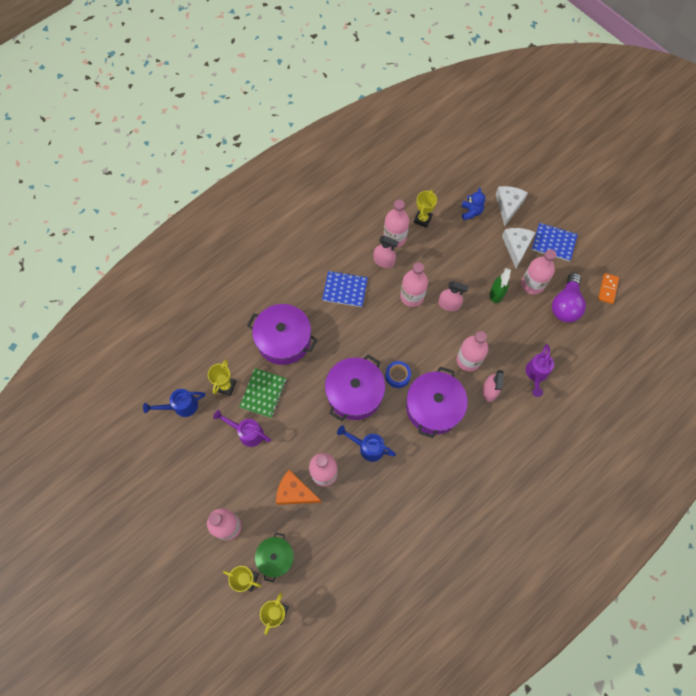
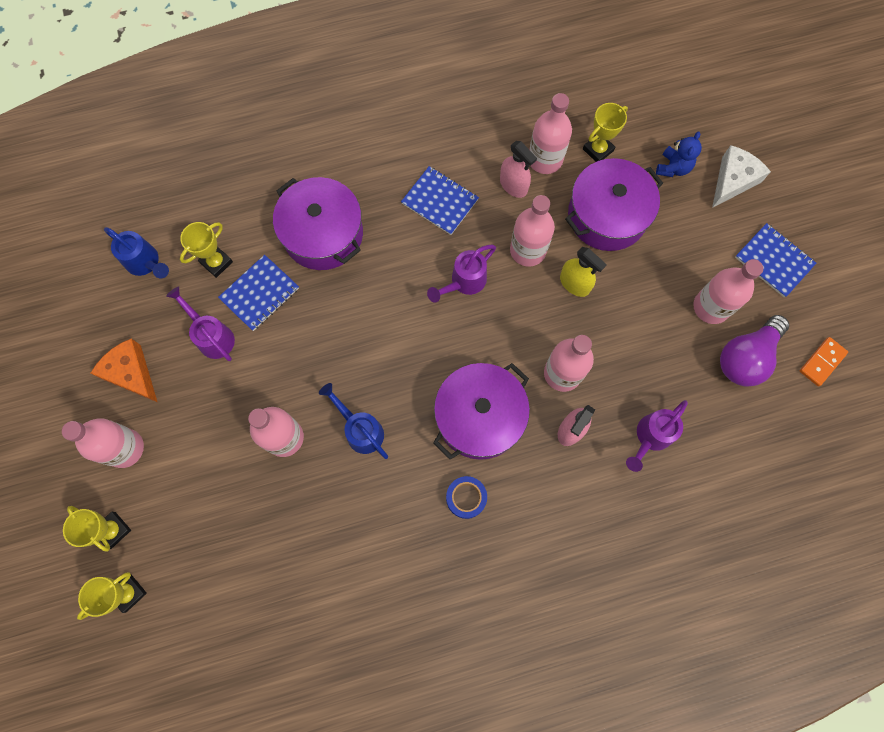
camera: 25 degrees right, 5 degrees up
blue watering can [143,389,205,417] -> blue watering can turned 150 degrees counterclockwise [104,227,169,278]
green notebook [239,368,286,418] -> blue notebook [218,255,299,331]
green pot [255,533,294,582] -> none
orange cheese [276,470,322,505] -> orange cheese moved to [91,339,157,402]
purple pot [325,355,386,421] -> purple pot moved to [565,158,663,251]
blue tape [385,361,411,388] -> blue tape moved to [446,476,487,519]
pink spray bottle [438,281,469,311] -> yellow spray bottle [560,247,607,297]
green spray bottle [490,268,511,303] -> none
white cheese [502,228,536,268] -> none
none -> purple watering can [427,245,496,303]

